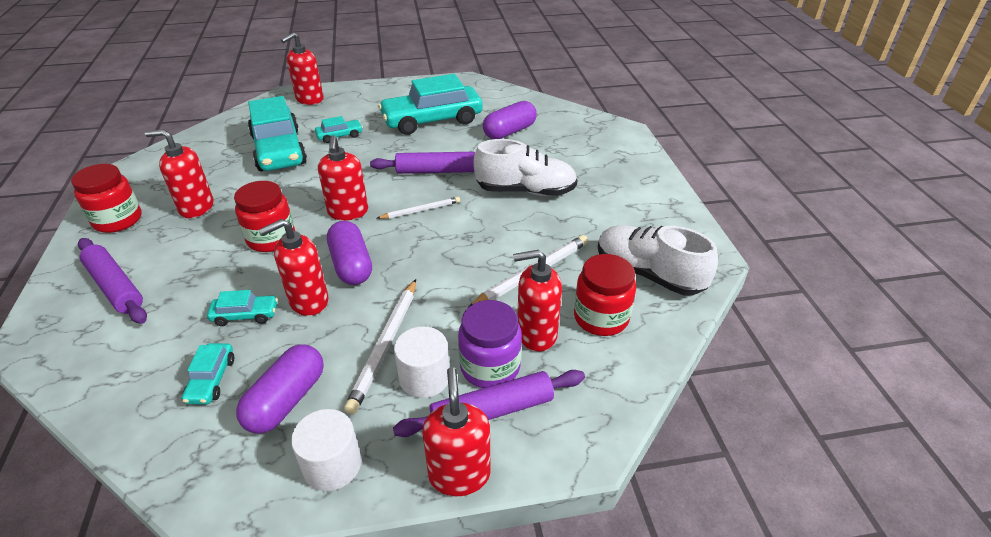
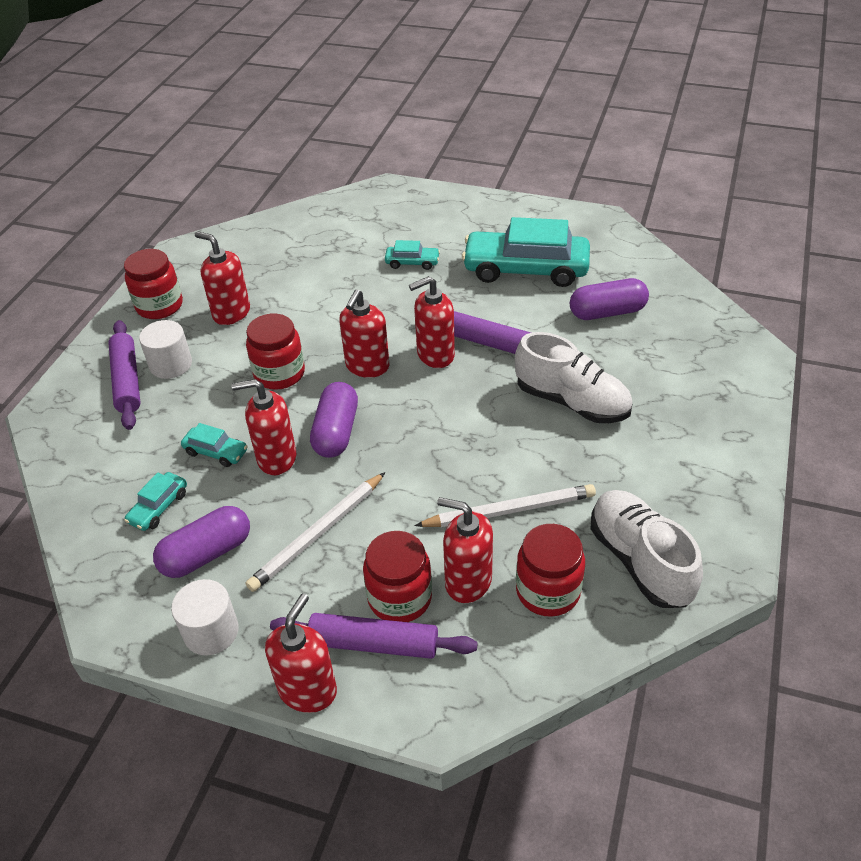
camera: 30 degrees right, 5 degrees up
turquoise car [248,96,307,171] -> none
red soap dispenser [281,32,323,105] -> red soap dispenser moved to [409,276,455,368]
white pencil [377,197,460,219] -> none
white cylinder [394,326,449,398] -> white cylinder moved to [139,320,192,379]
purple jar [458,300,522,388] -> red jar [363,531,432,622]

